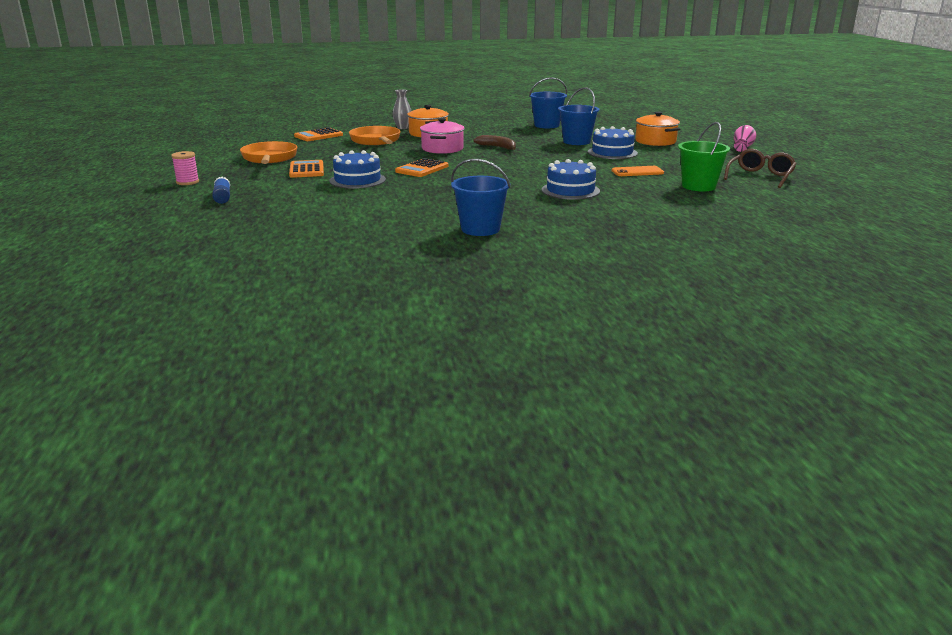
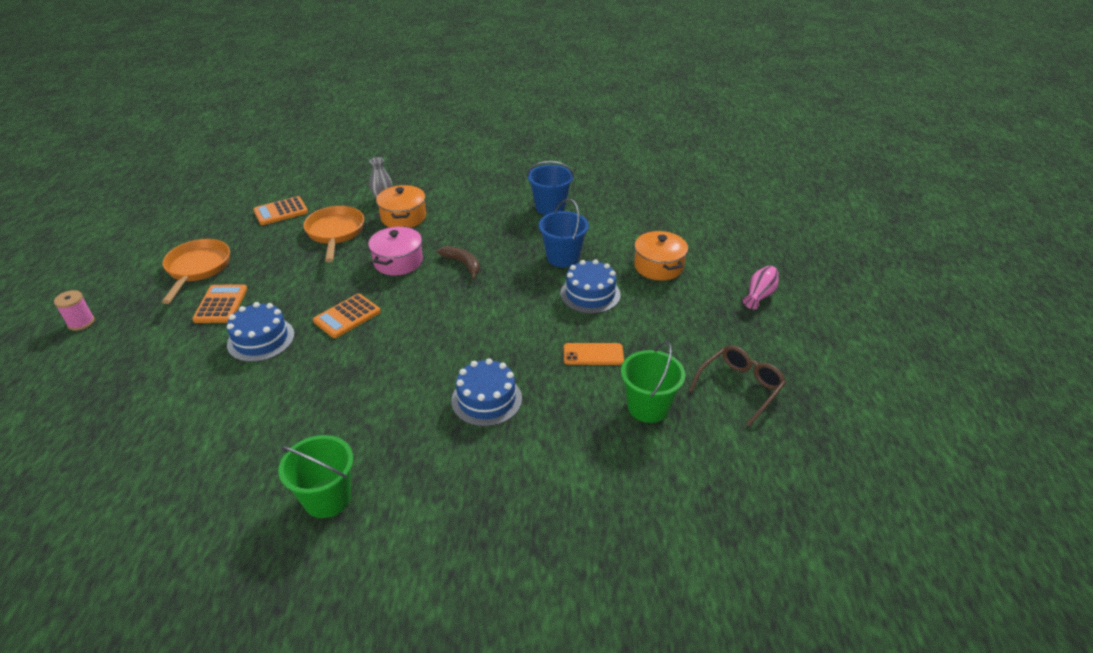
camera: 10 degrees right, 15 degrees up
blue glue stick [212,177,230,204] -> none
blue bucket [451,159,511,236] -> green bucket [278,435,353,518]

